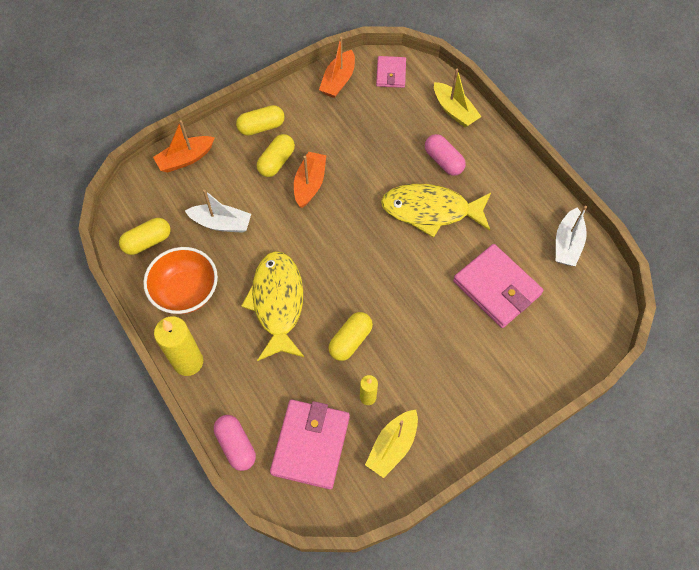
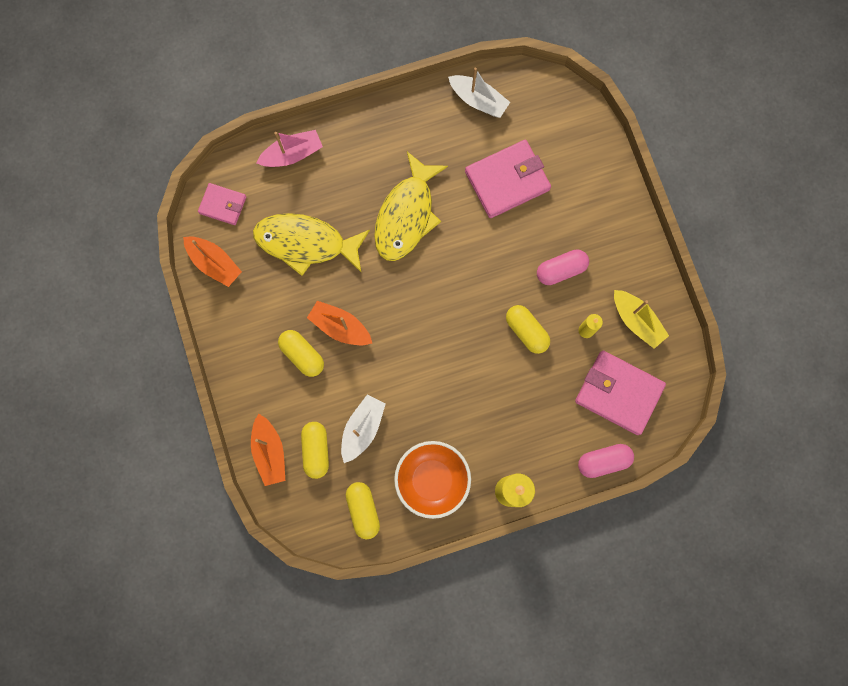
camera: 75 degrees left, 15 degrees up
yellow capsule [236,105,285,136] -> yellow capsule moved to [301,422,329,479]
yellow fish [241,251,304,361] -> yellow fish moved to [253,213,370,276]
pink capsule [425,134,466,176] -> pink capsule moved to [537,249,589,285]
yellow boat [434,68,482,127] -> pink boat [256,130,323,167]

